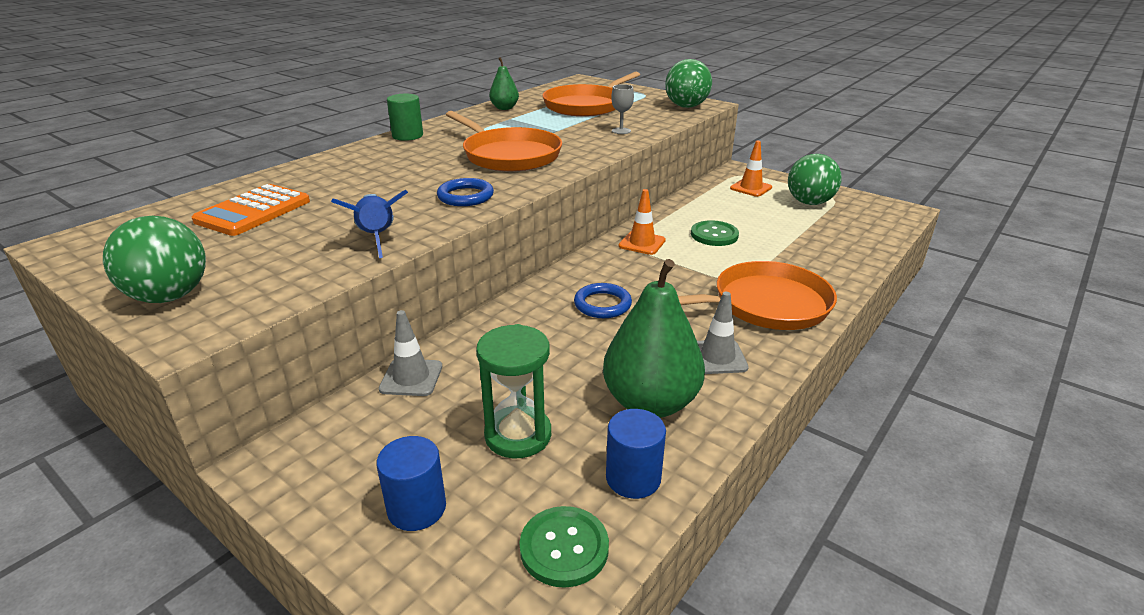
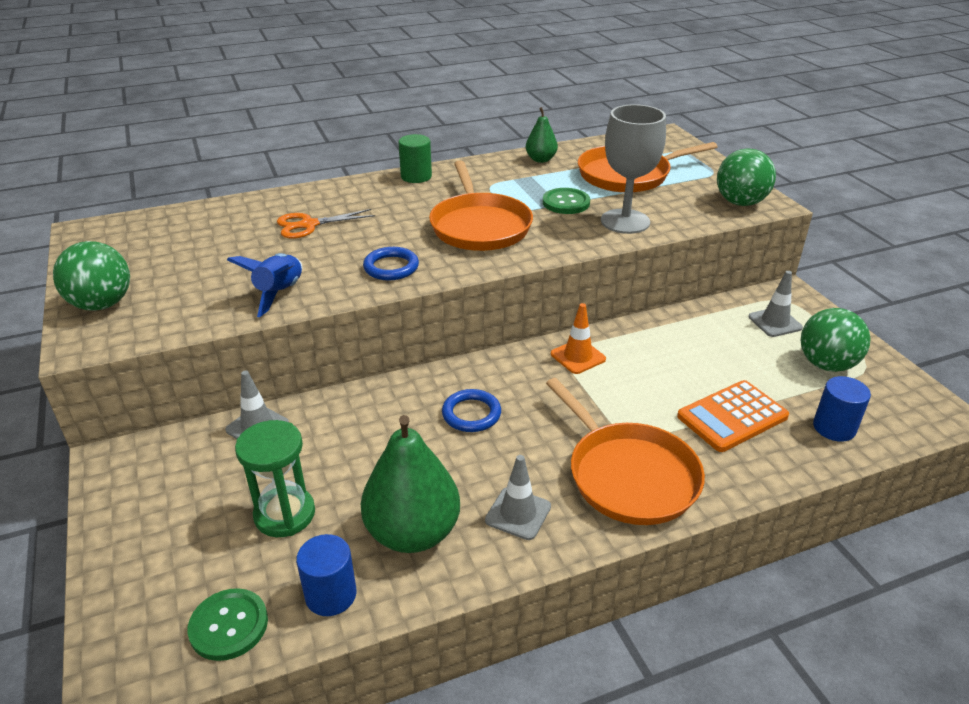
camera: 30 degrees right, 5 degrees up
orange calculator [192,184,310,236] -> orange calculator moved to [677,380,789,452]
blue cylinder [376,436,446,531] -> blue cylinder moved to [813,376,871,442]
grey goblet [611,84,634,134] -> grey goblet [601,104,666,234], size x2.24
orange pan [678,261,837,330] -> orange pan turned 45 degrees clockwise [546,378,705,525]
green button [691,220,739,246] -> green button moved to [543,188,590,214]
orange traffic cone [730,141,772,197] -> grey traffic cone [749,271,803,337]
none -> orange scissors [277,209,375,239]

